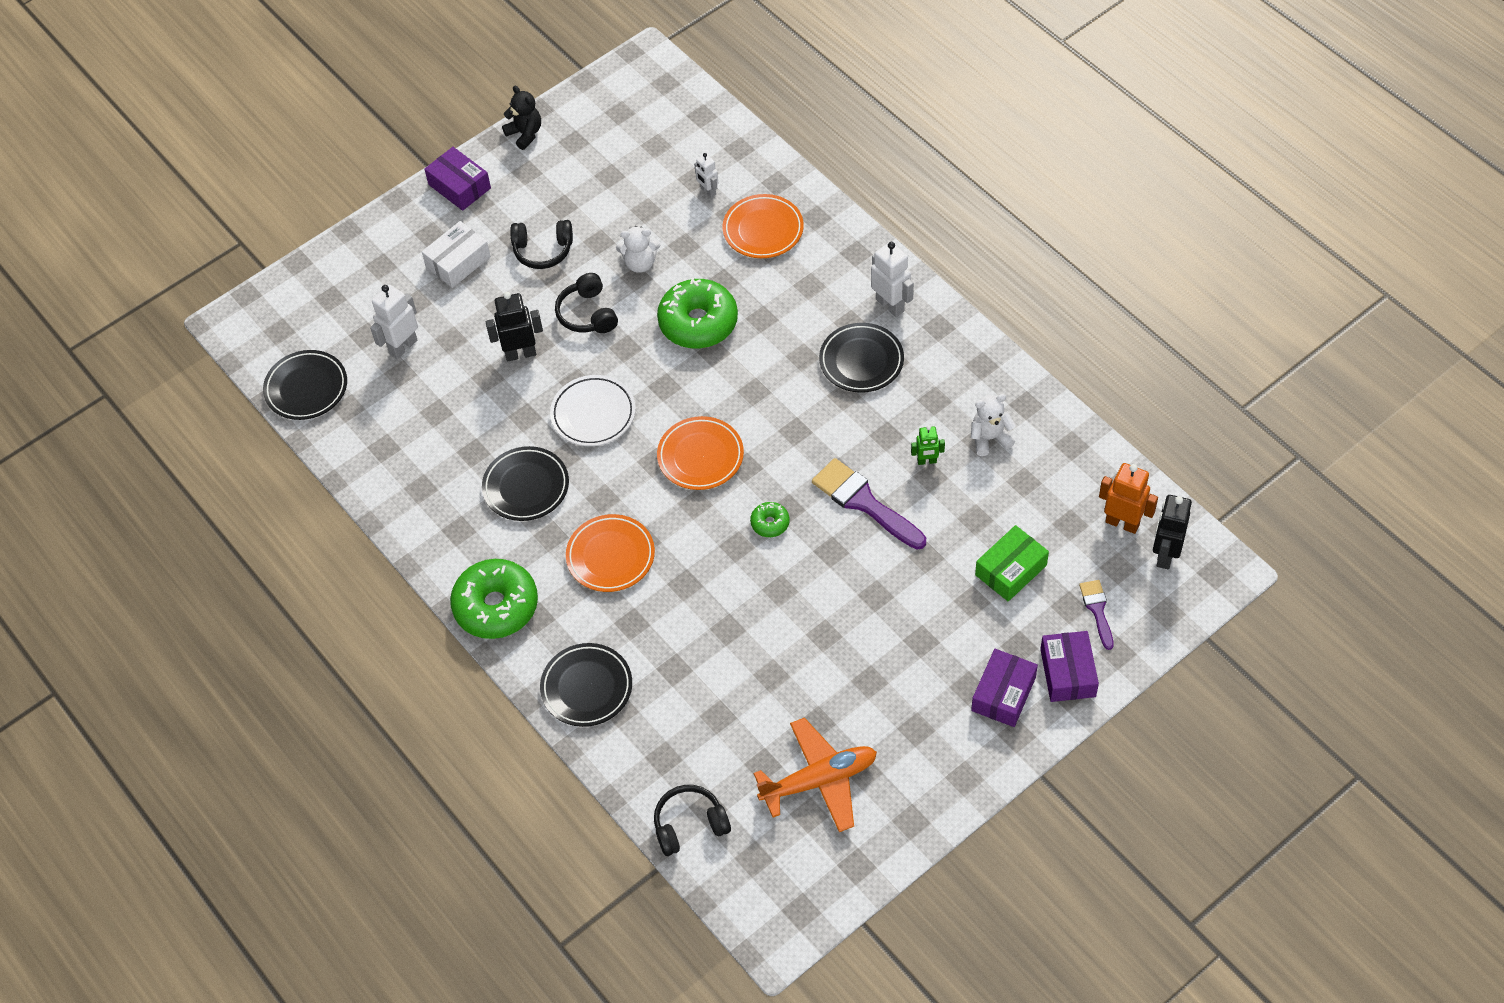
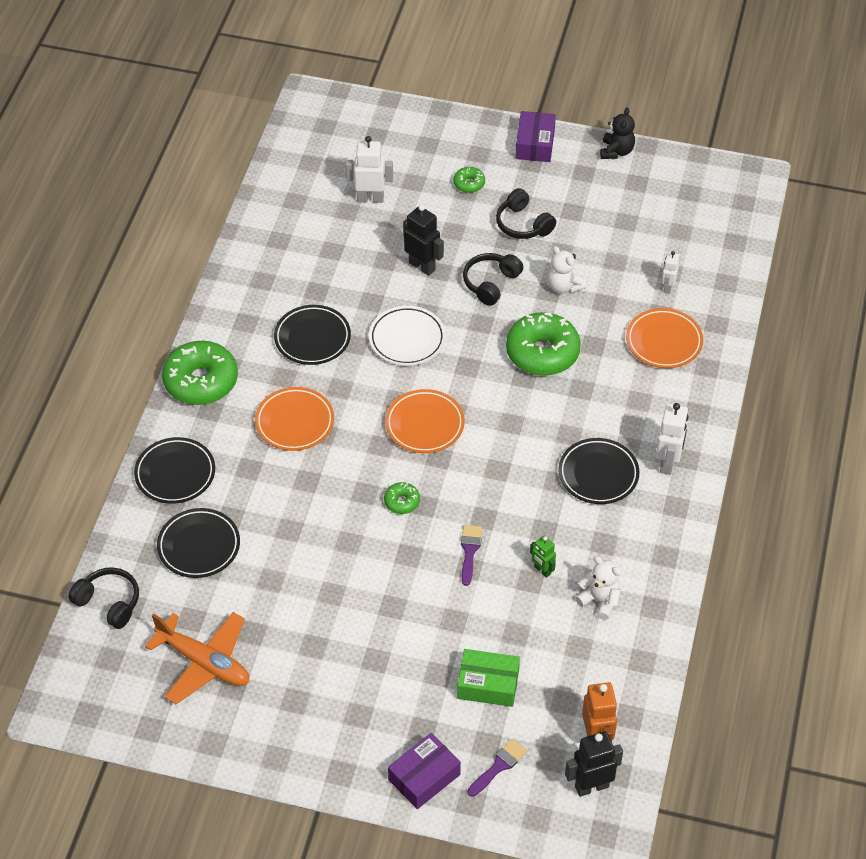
camera: 50 degrees right, 5 degrees down
black plate [263,350,347,420] -> black plate moved to [157,508,240,578]
white box [422,221,491,288] -> green donut [453,167,485,193]
purple brush [812,458,926,549] -> purple brush [461,525,482,586], size x0.56
purple box [971,649,1038,727] -> none

